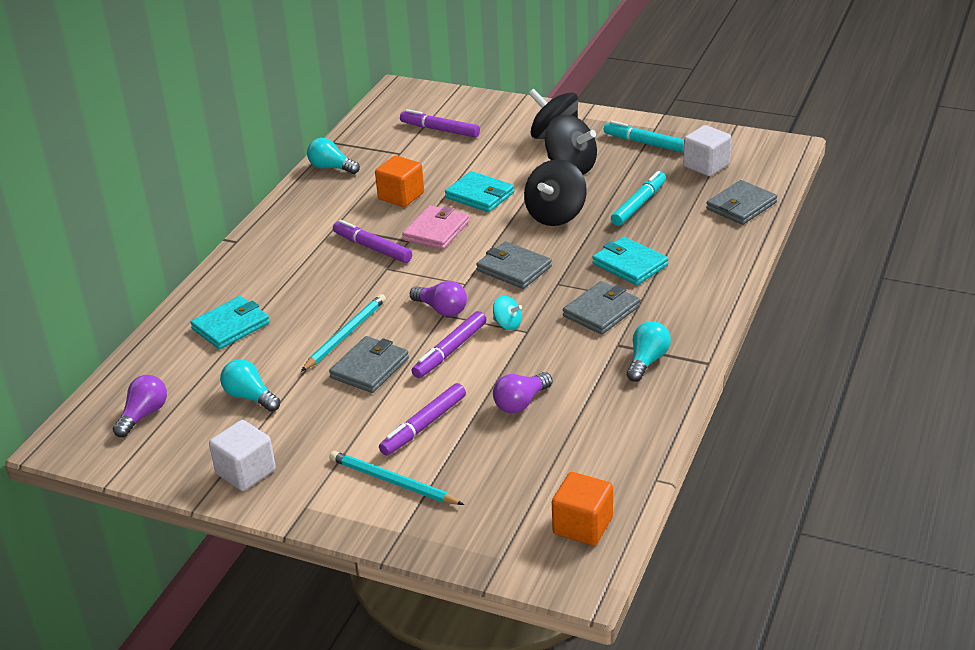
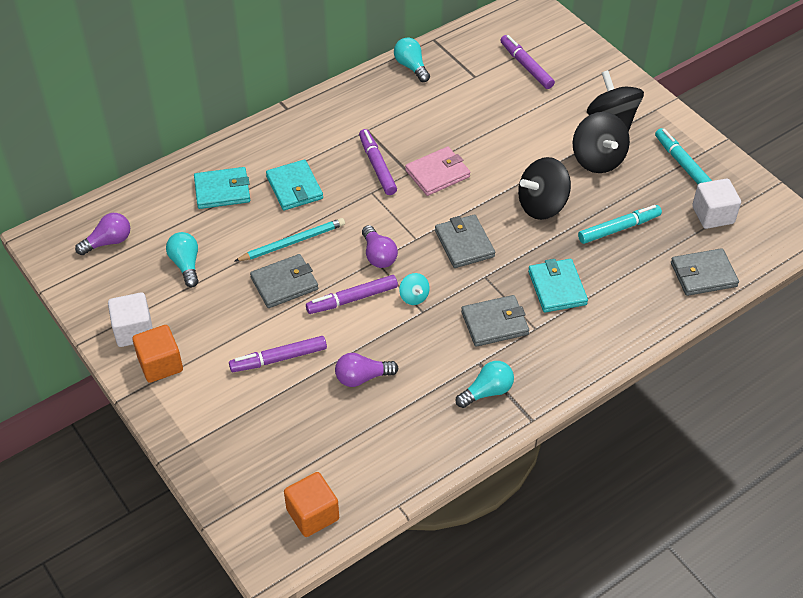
camera: 30 degrees right, 15 degrees up
turquoise pencil [329,451,464,505] -> none
orange cube [375,156,424,207] -> orange cube moved to [132,325,183,383]
turquoise wallet [445,171,515,212] -> turquoise wallet moved to [266,159,323,210]

